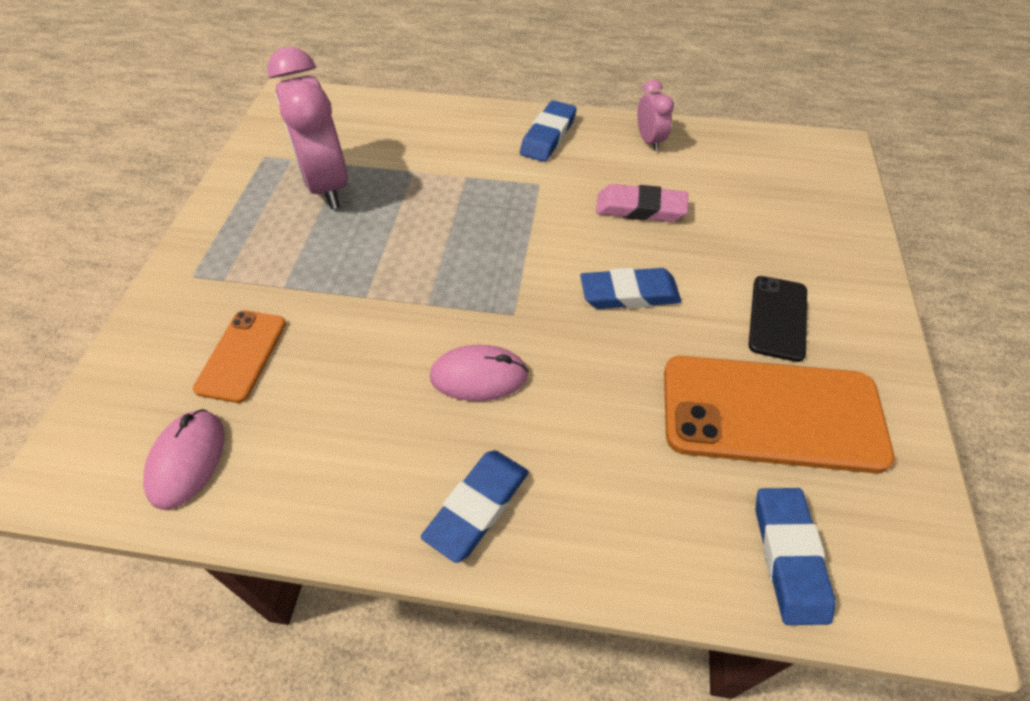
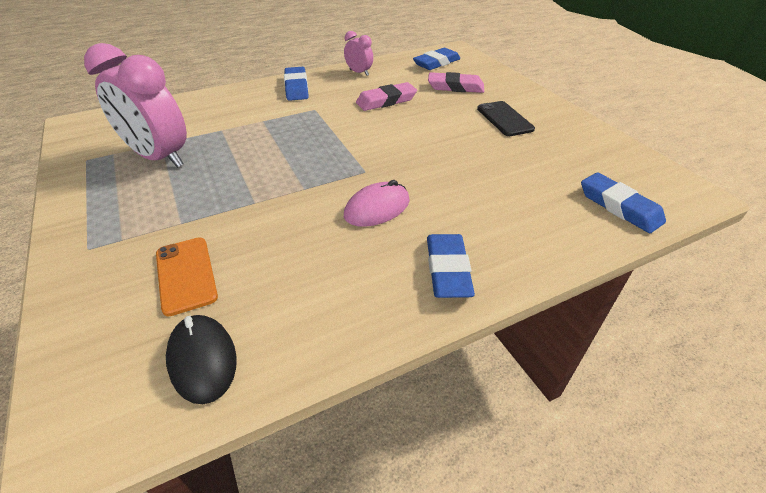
camera: 35 degrees left, 10 degrees down
pink mouse [143,409,224,510] -> black mouse [166,315,237,404]
blue eraser [580,268,681,309] -> blue eraser moved to [413,48,460,70]
orange phone [664,356,894,473] -> none
none -> pink eraser [428,72,484,93]

